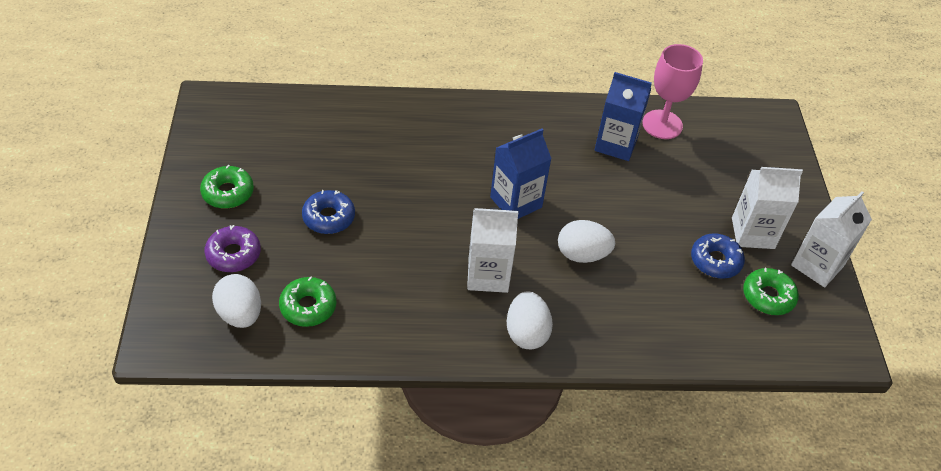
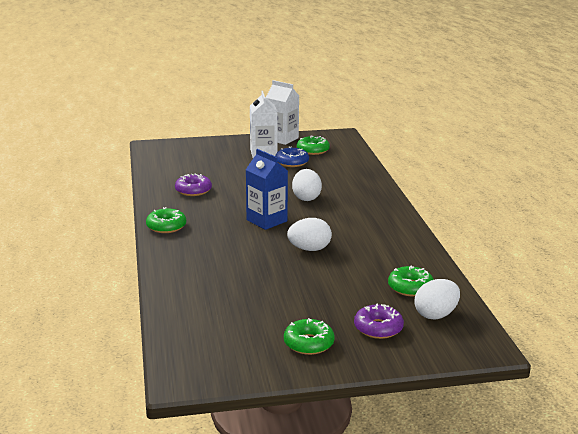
camera: 95 degrees left, 25 degrees down
blue donut [302,190,355,234] -> none
white carton [467,207,519,293] -> none
white egg [507,291,553,349] -> white egg moved to [287,218,332,251]
blue carton [594,72,652,161] -> purple donut [175,174,212,196]
pink goblet [642,44,703,139] -> none
none -> green donut [146,207,186,233]

